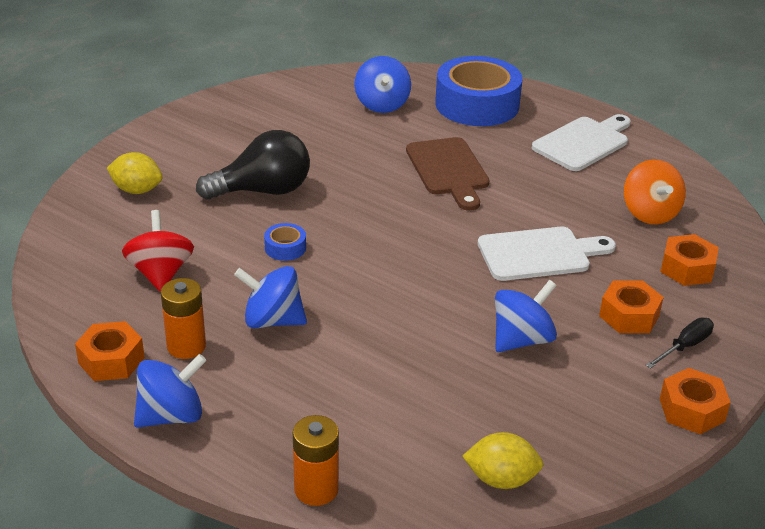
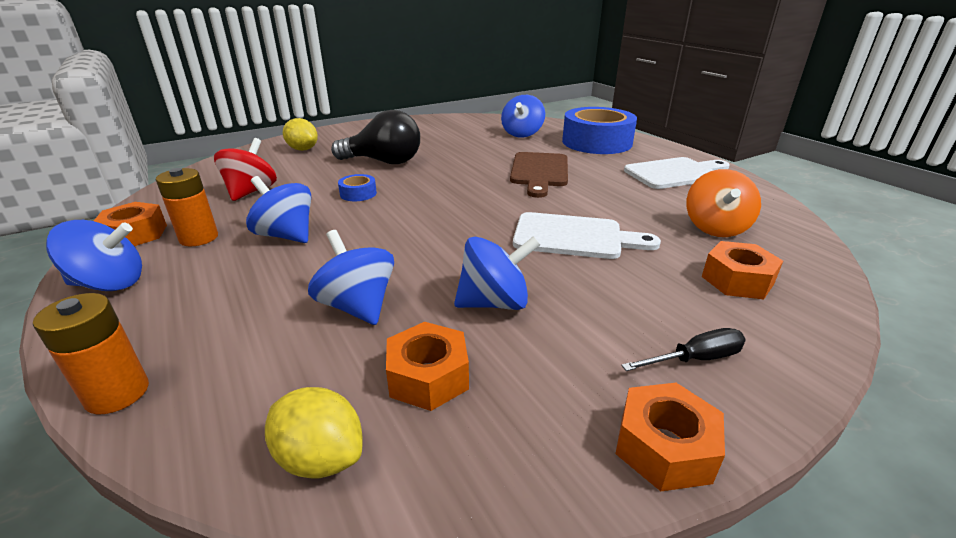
camera: 25 degrees right, 5 degrees down
orange nut [599,280,664,333] -> orange nut moved to [386,322,469,411]
none -> blue spinning top [308,230,394,325]

